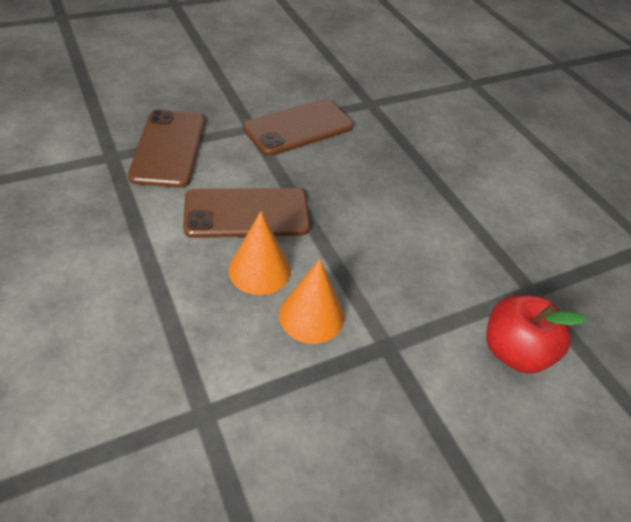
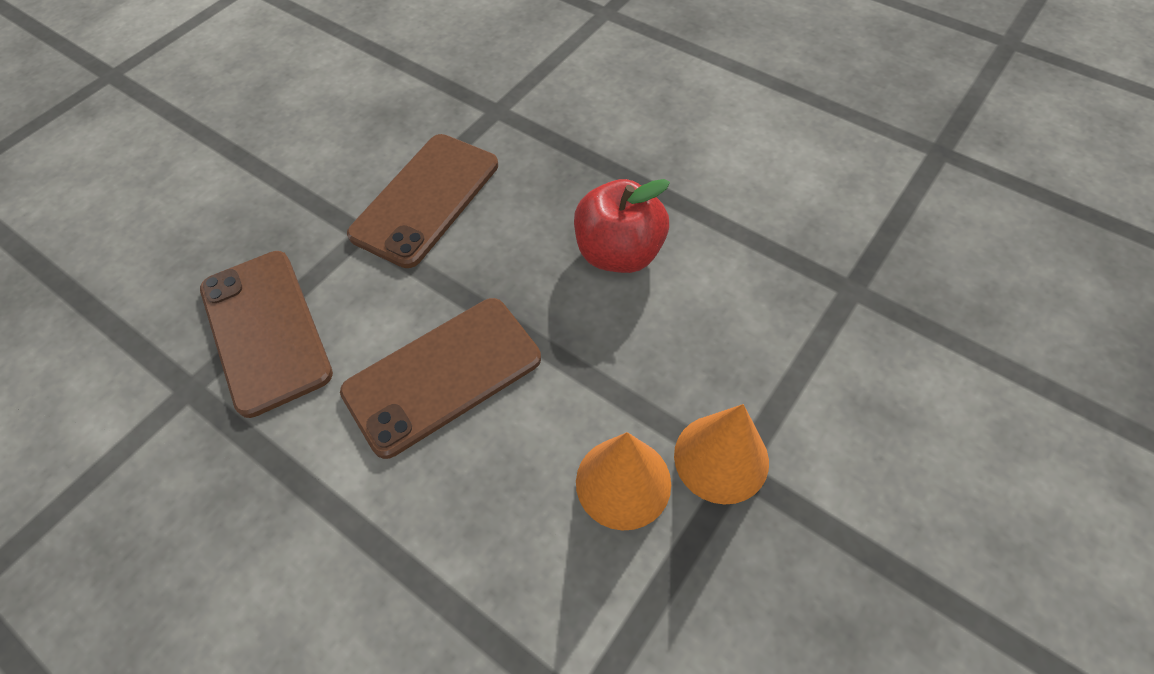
camera: 20 degrees left, 10 degrees up
orange cone [229,211,291,295] -> orange cone moved to [674,404,769,505]
red apple [486,295,587,374] -> red apple moved to [574,179,670,273]

